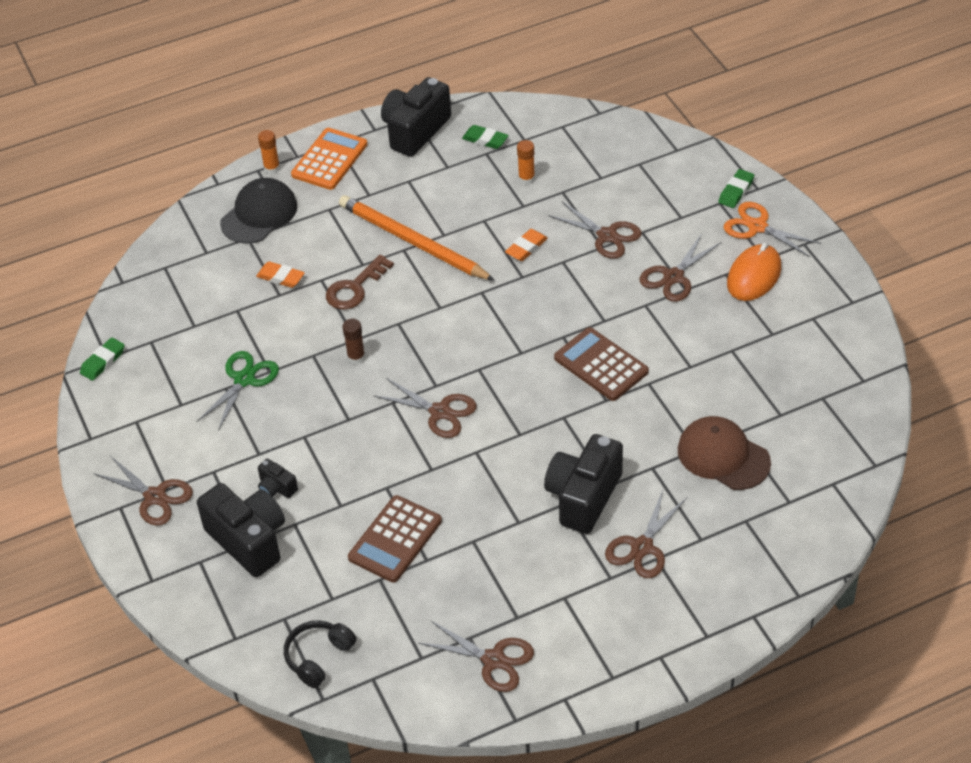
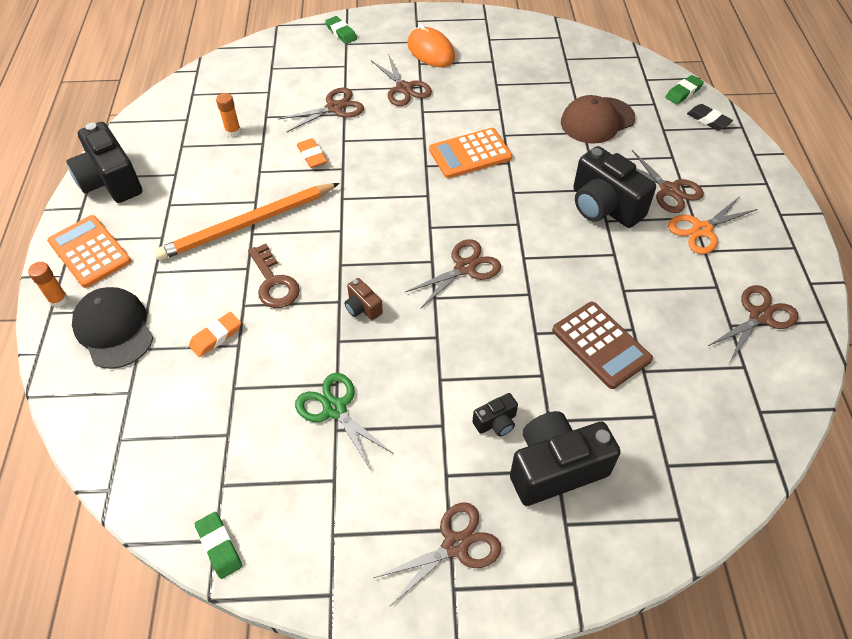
camera: 70 degrees left, 5 degrees up
black headphones [284,620,356,688] -> none
brown glue stick [343,319,365,364] -> brown camera [345,278,383,320]
green eraser [462,125,509,149] -> green eraser moved to [665,75,704,104]
brown calculator [554,327,649,401] -> orange calculator [429,128,512,178]
orange scissors [724,202,821,257] -> orange scissors moved to [668,196,758,254]
none -> black eraser [687,104,733,130]

